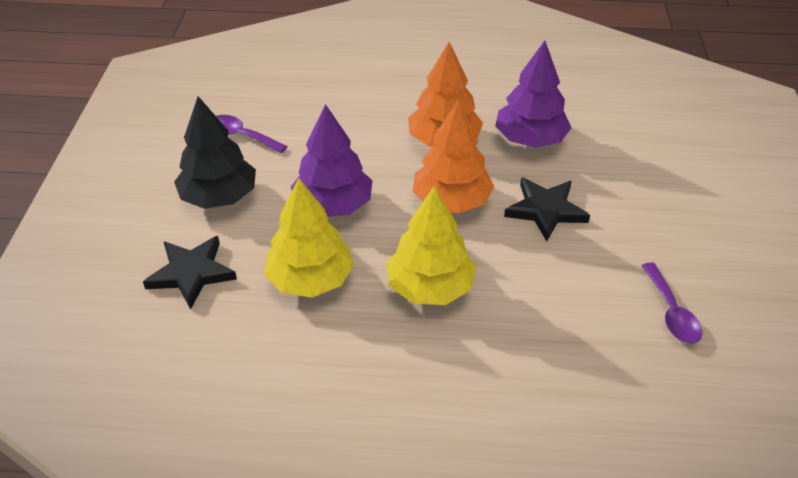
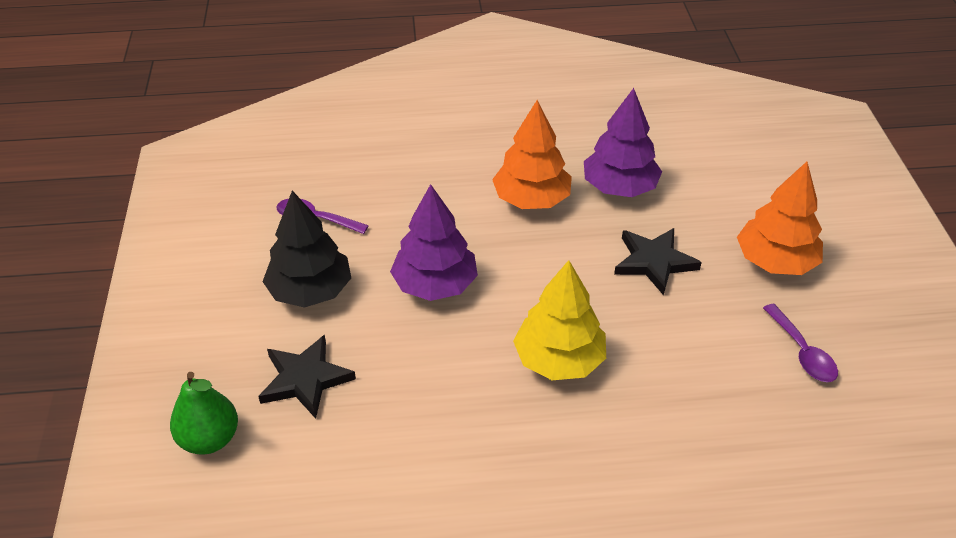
camera: 10 degrees left, 0 degrees up
yellow tree [264,178,354,298] -> none
orange tree [413,100,495,213] -> orange tree moved to [737,162,823,275]
none -> green pear [170,372,238,455]

